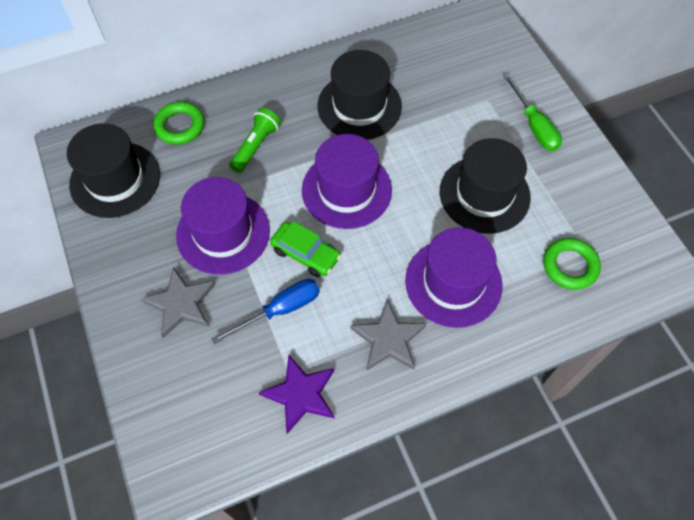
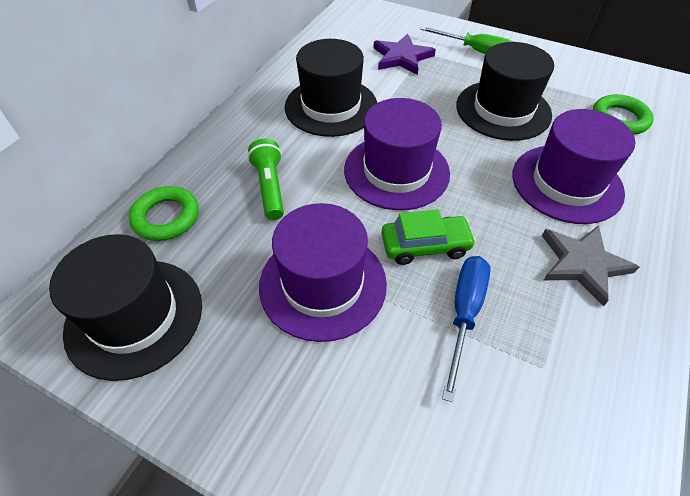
camera: 40 degrees left, 10 degrees down
grey star [141,267,215,338] -> none
purple star [259,355,334,434] -> purple star moved to [373,34,436,75]

